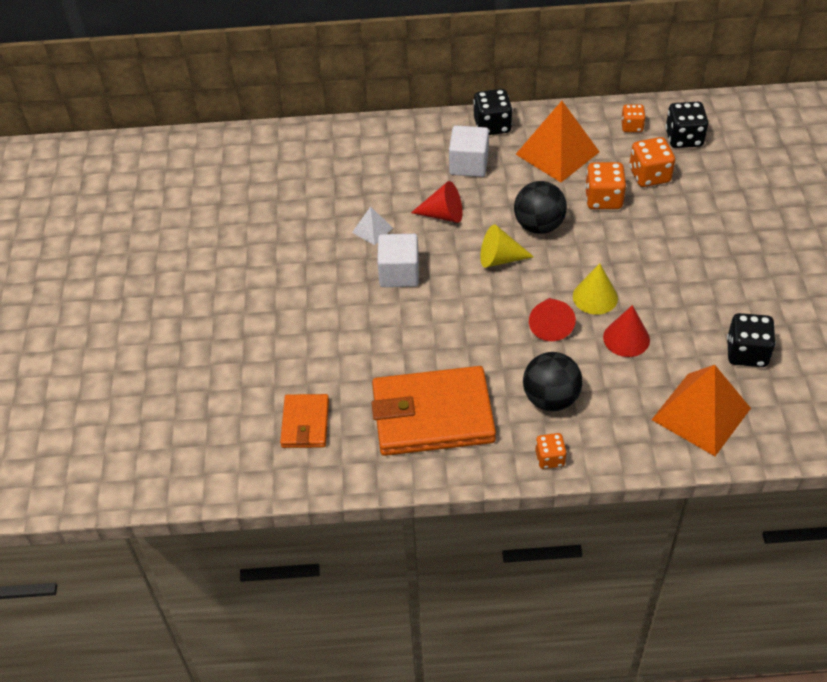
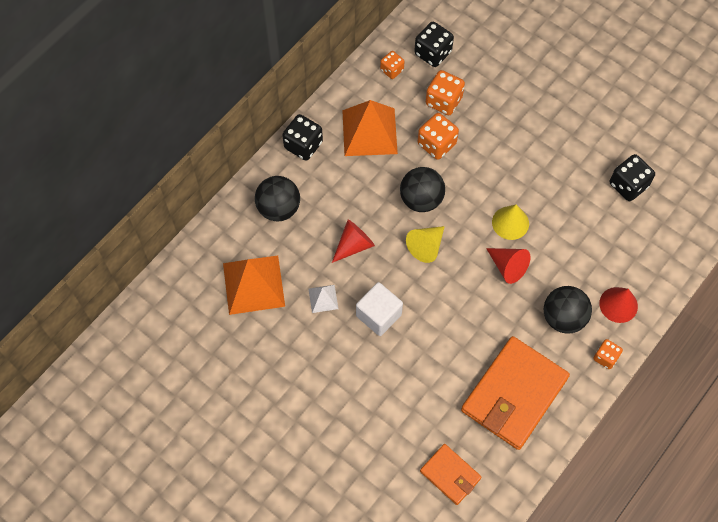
camera: 50 degrees left, 15 degrees up
white cube [449,126,489,177] -> none
red cone [603,305,650,357] -> red cone moved to [599,287,638,323]
orange pyramid [652,365,751,456] -> orange pyramid moved to [223,256,285,315]
none -> black ball [255,176,300,221]

